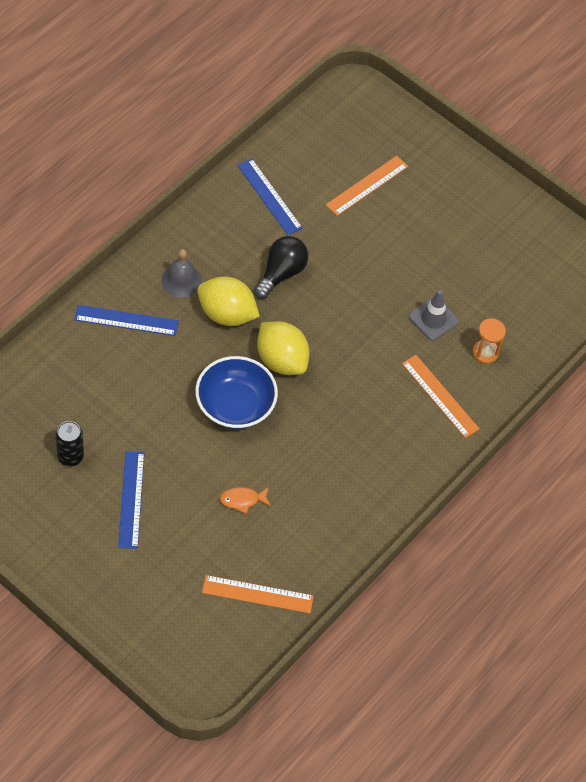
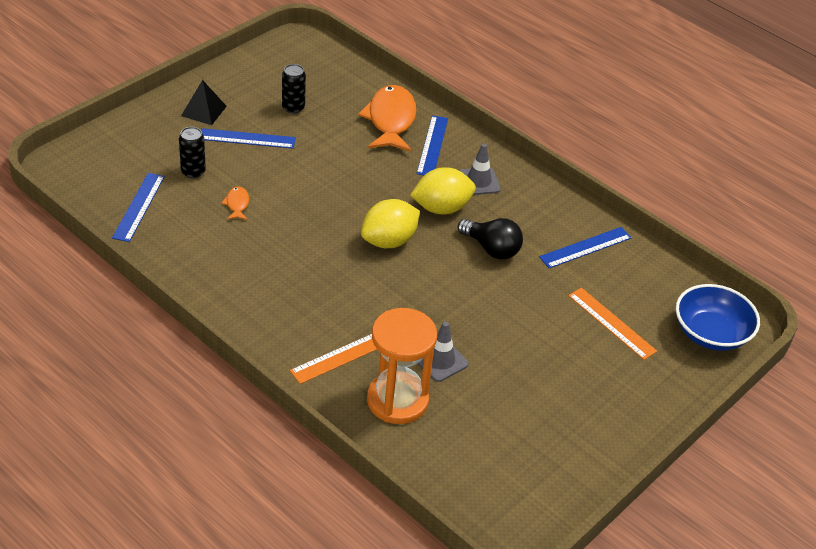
camera: 95 degrees right, 15 degrees down
grey bell [161,249,202,298] -> grey traffic cone [459,143,501,195]
blue bowl [195,356,278,429] -> blue bowl moved to [676,284,760,351]
yellow lemon [197,276,260,326] -> yellow lemon turned 45 degrees clockwise [410,167,476,215]
orange ruler [202,575,314,613] -> blue ruler [112,173,165,242]
orange hourglass [473,318,506,364] -> orange hourglass [367,308,437,424], size x2.08
none -> black can [179,127,206,178]
none -> black pyramid [181,80,227,125]
none -> orange fish [358,85,417,152]

